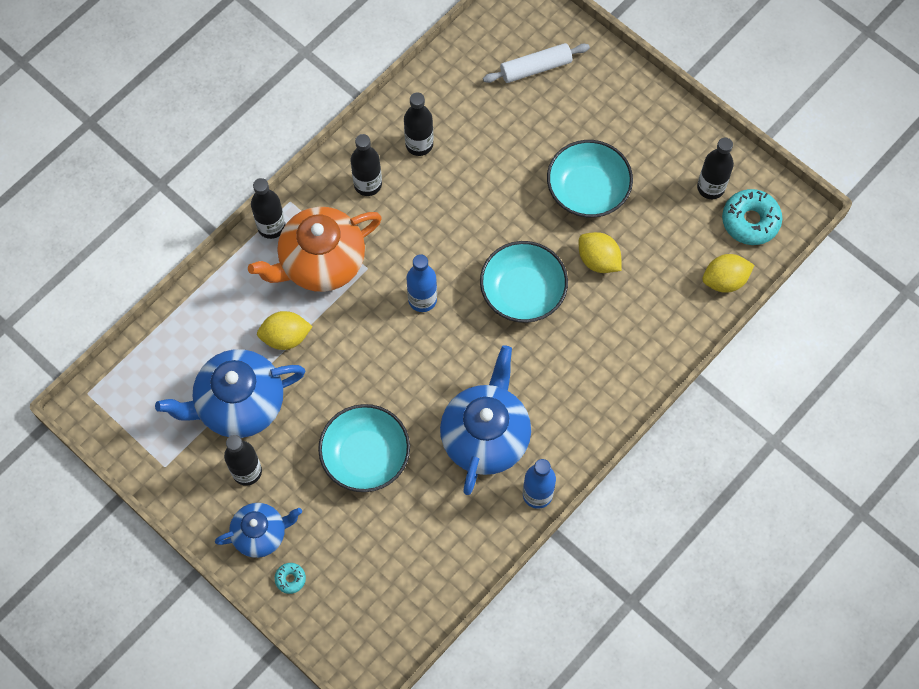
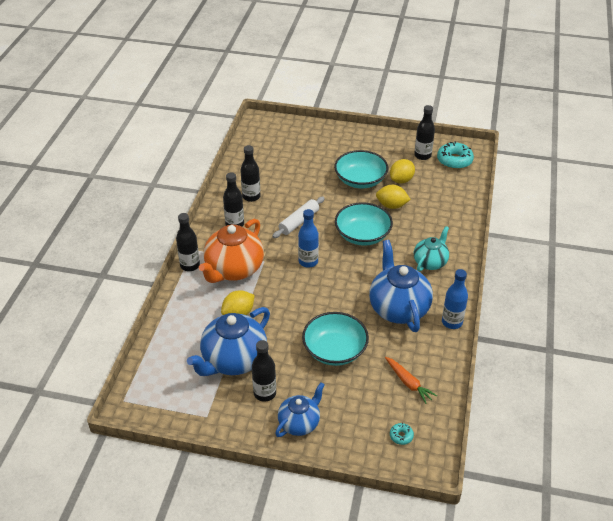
camera: 30 degrees left, 25 degrees down
turquoise donut [275,563,306,594] -> turquoise donut moved to [390,423,414,445]
white rolling pin [483,43,590,83] -> white rolling pin moved to [272,197,325,238]
yellow lemon [702,254,754,293] -> yellow lemon moved to [390,159,415,183]
none -> orange carrot [385,357,437,404]
none -> turquoise teapot [414,226,449,272]

